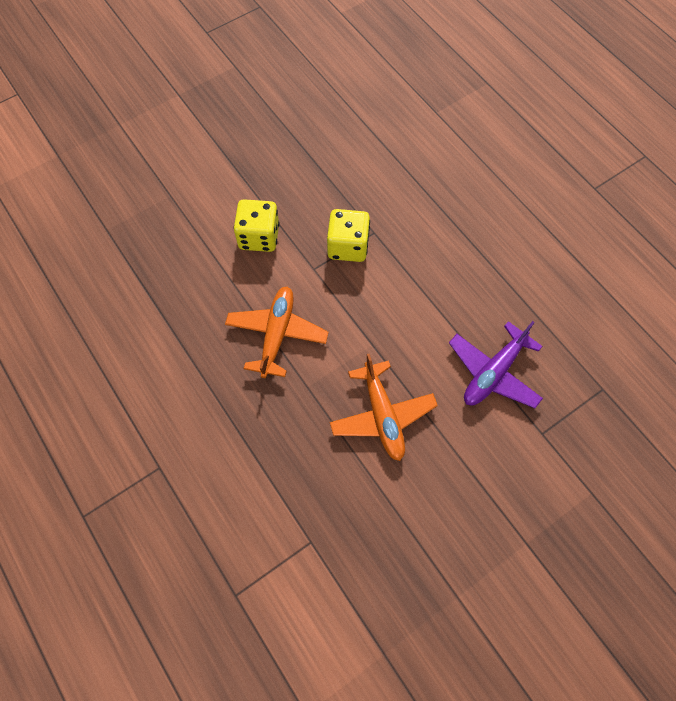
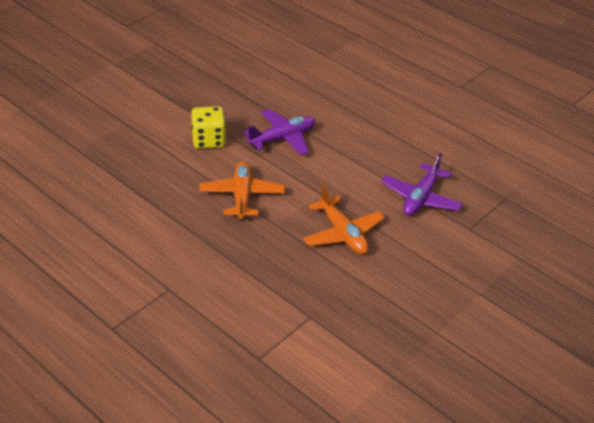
camera: 15 degrees left, 25 degrees down
yellow dice [327,209,370,262] -> purple plane [243,109,315,156]

